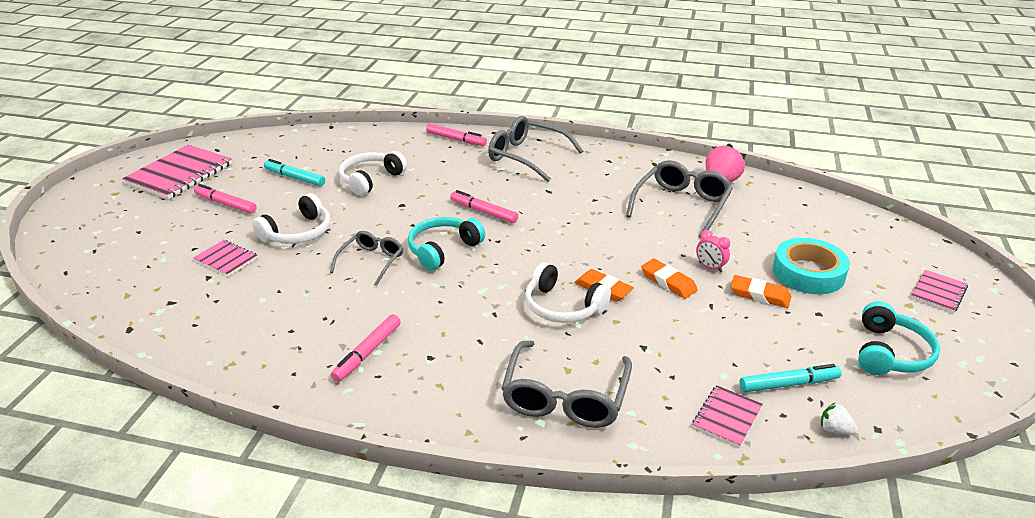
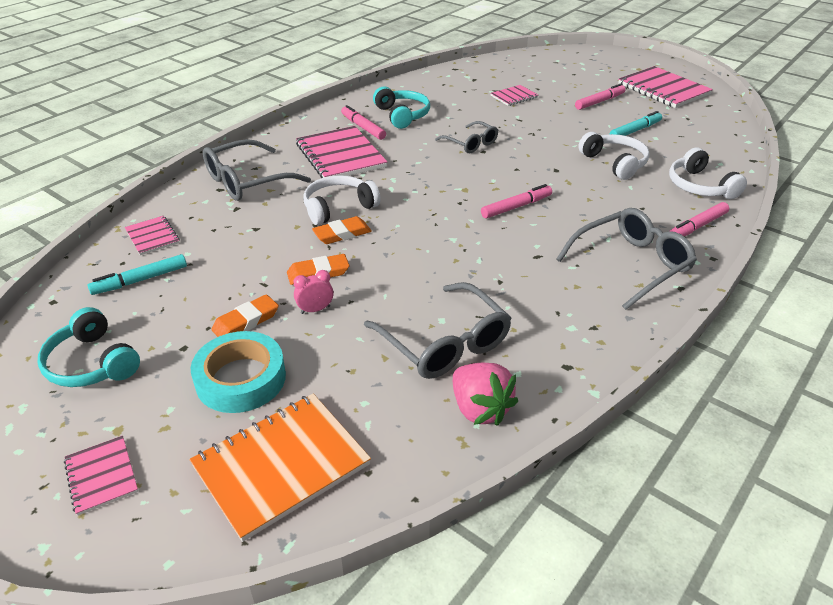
camera: 115 degrees right, 5 degrees up
white headphones [252,193,330,244] -> white headphones moved to [669,147,747,199]
turquoise headphones [408,217,485,271] -> turquoise headphones moved to [373,87,430,129]
grey glasses [501,340,632,428] -> grey glasses turned 75 degrees counterclockwise [203,139,311,201]
turquoise marker [739,364,842,392] -> turquoise marker turned 45 degrees clockwise [87,254,187,295]
white strawberry [821,402,857,435] -> none
none -> orange notebook [189,394,371,542]
none -> pink notebook [296,126,387,178]

